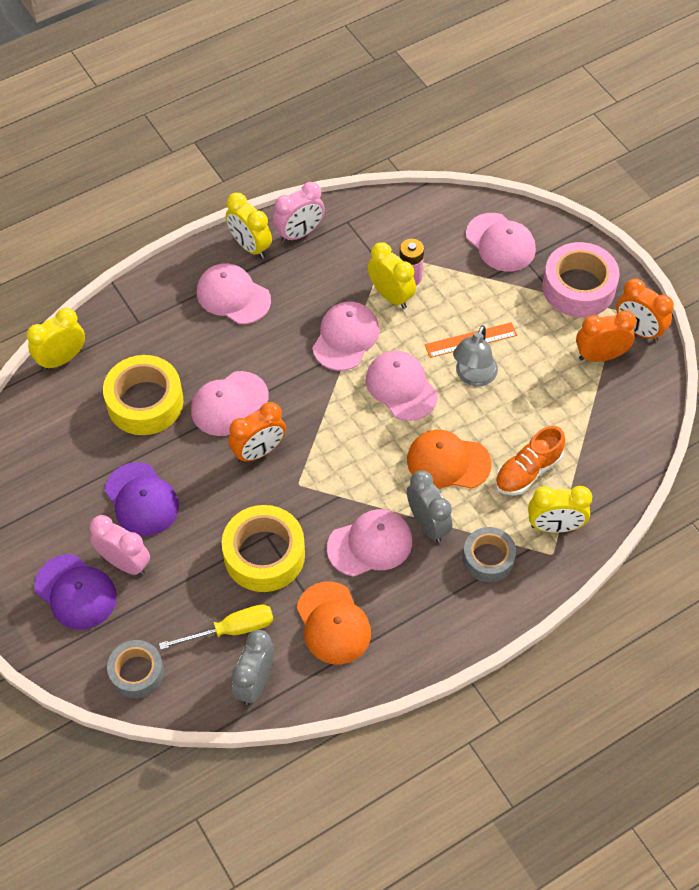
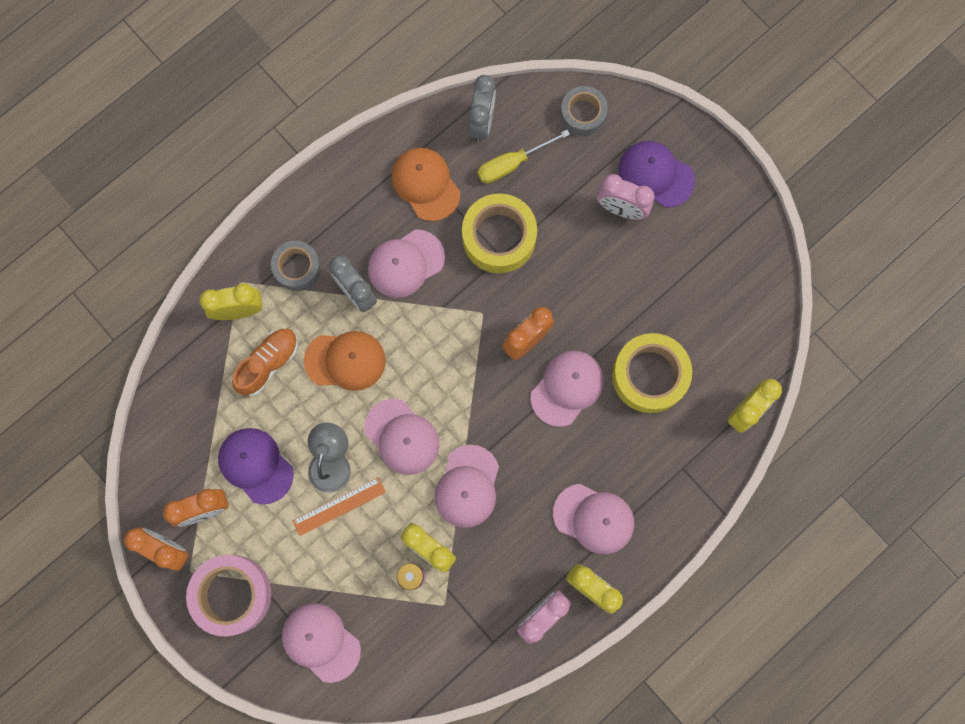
camera: 170 degrees right, 20 degrees up
purple cap [105,462,179,536] -> purple cap moved to [218,428,294,504]

